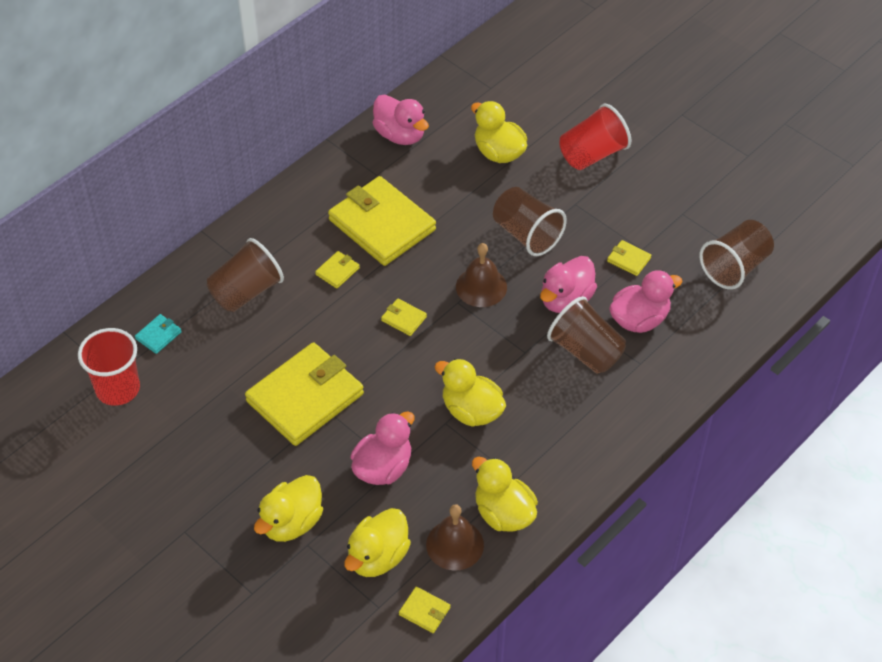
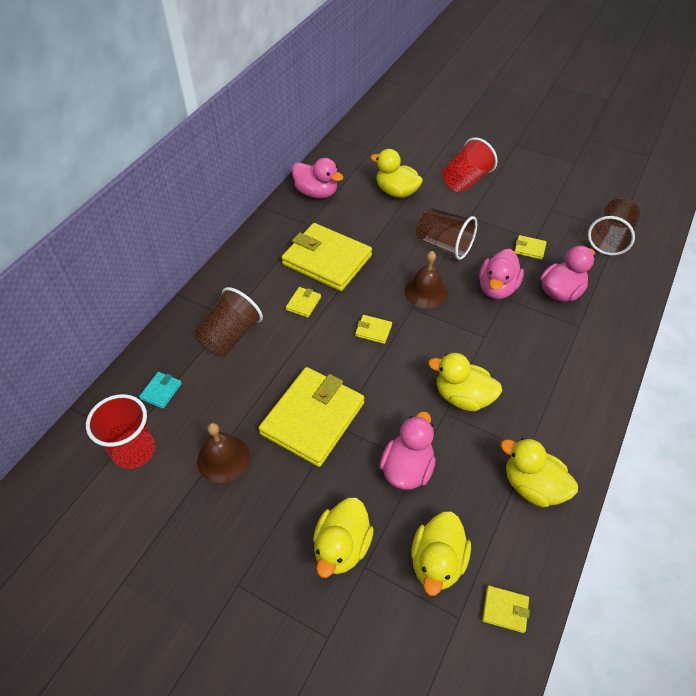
camera: 15 degrees left, 0 degrees up
brown bell [426,504,484,571] -> brown bell moved to [197,423,250,483]
brown cup [547,296,626,374] -> none

